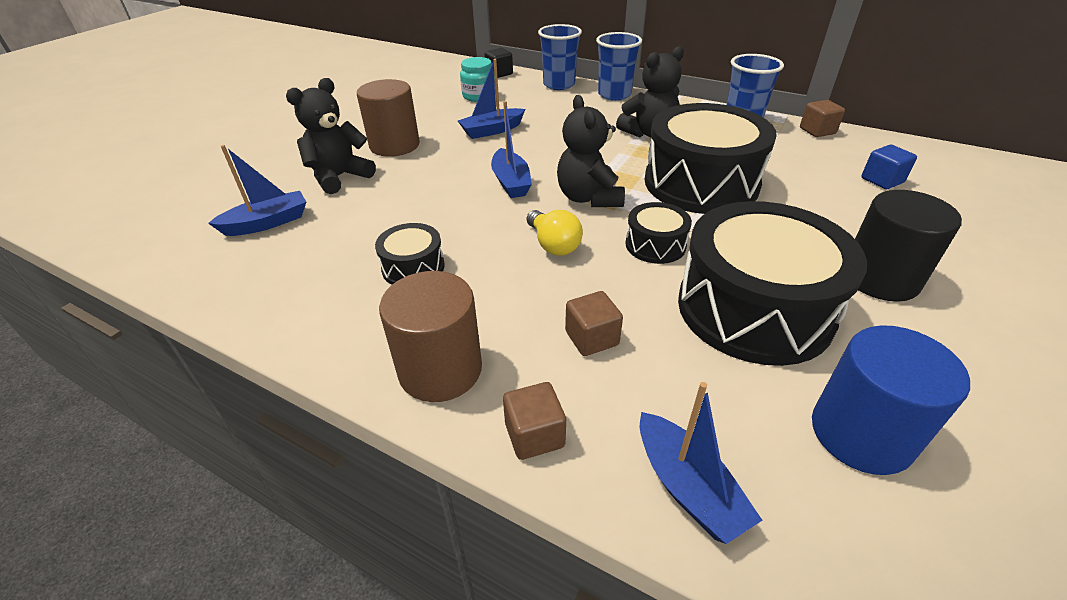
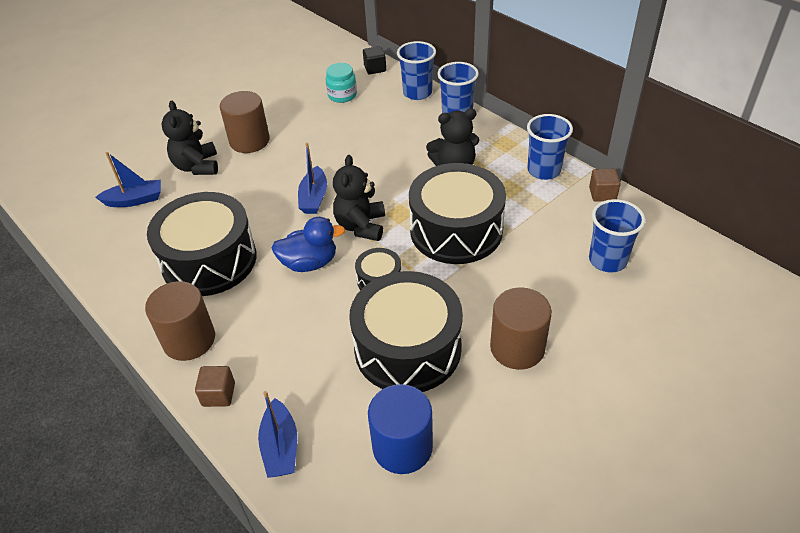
camera: 20 degrees right, 5 degrees up
black teddy bear [286,78,376,194] -> black teddy bear turned 75 degrees counterclockwise [162,101,218,175]
black drum [375,223,445,285] -> black drum [147,192,257,296], size x2.17
blue boat [458,59,525,139] -> none
yellow light bulb [527,210,583,255] -> blue duck [271,217,345,272]
brown cube [565,291,623,356] -> none
black cylinder [855,190,962,302] -> brown cylinder [490,287,552,370]
blue cube [862,145,917,189] -> blue cup [589,199,645,273]

